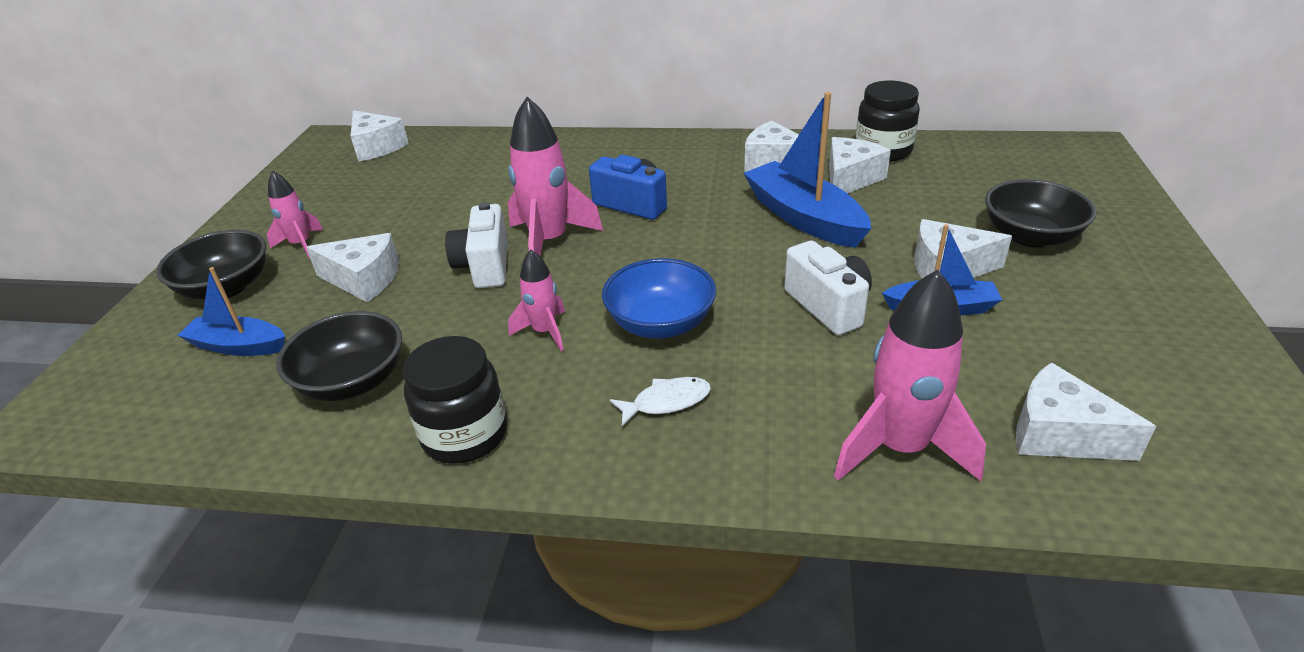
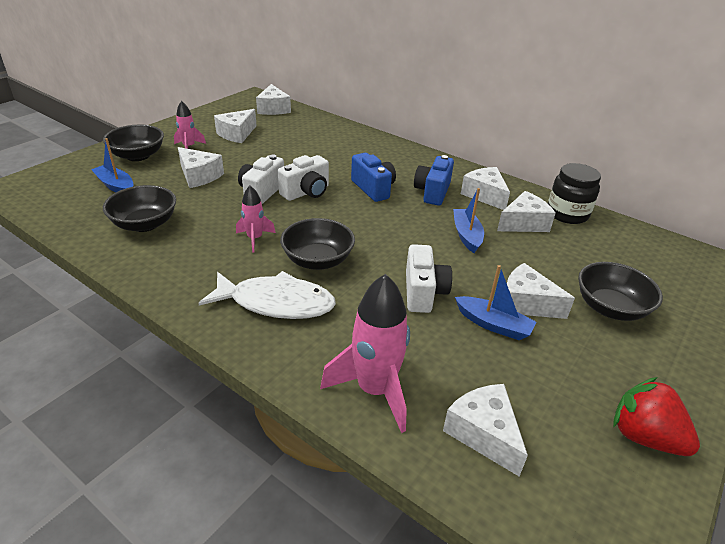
camera: 25 degrees right, 0 degrees up
black jar [403,336,507,464] -> none
pink rocket [508,97,603,256] -> white camera [278,155,329,201]
blue bowl [602,258,716,339] -> black bowl [280,218,355,270]
white fish [610,377,711,427] -> white fish [198,271,336,319], size x2.03
blue boat [744,92,871,248] -> blue boat [453,188,484,253], size x0.60
none -> white cheese [214,109,257,143]
none -> blue camera [414,155,454,205]
none -> red strawberry [614,377,700,456]

